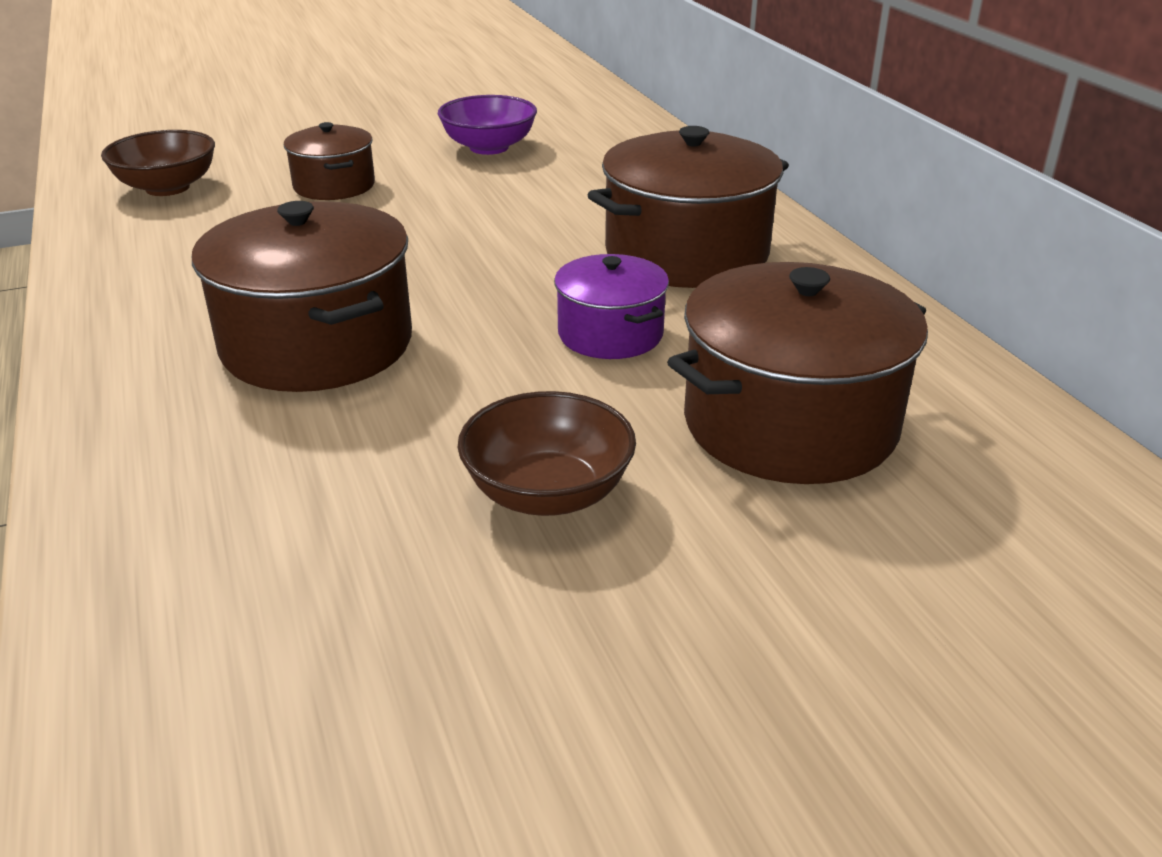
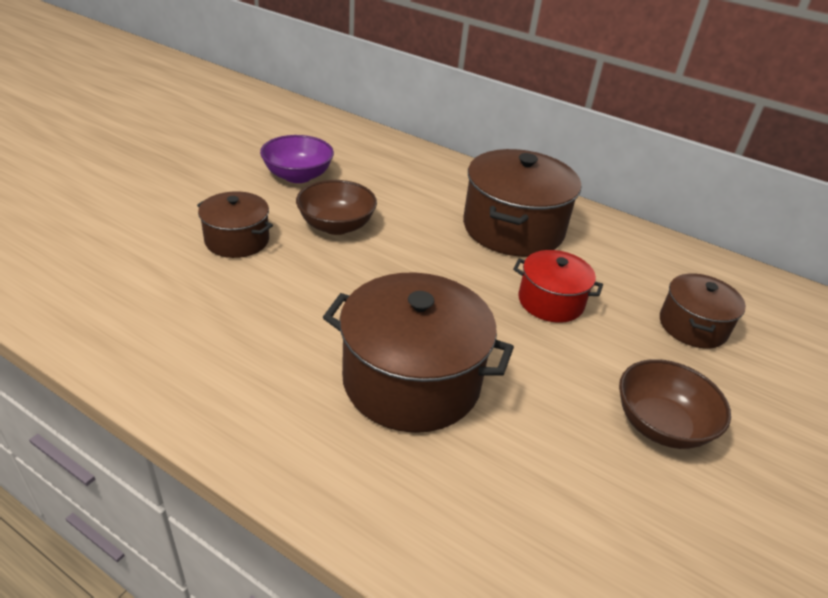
camera: 40 degrees left, 5 degrees up
brown bowl [101,130,215,196] -> brown bowl moved to [296,180,377,235]
purple pot [554,254,669,359] -> red pot [513,250,603,323]
brown pot [667,262,928,484] -> brown pot [660,273,746,349], size x0.57

